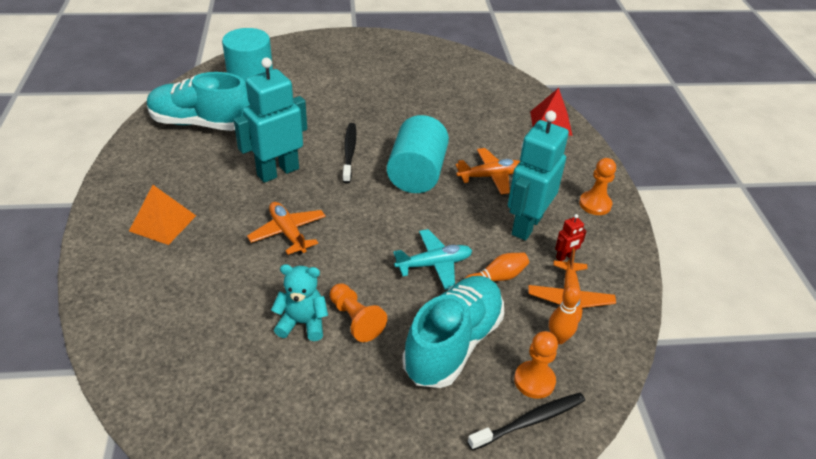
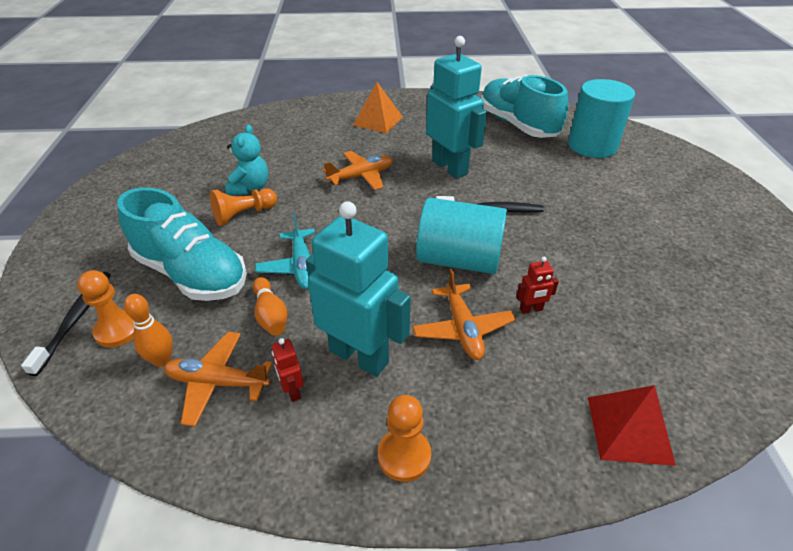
camera: 95 degrees right, 0 degrees up
turquoise shoe [147,72,250,131] -> turquoise shoe turned 45 degrees counterclockwise [481,75,568,138]
black toothbrush [467,393,585,451] -> black toothbrush turned 150 degrees counterclockwise [21,272,111,376]
none -> red robot [516,257,559,314]

